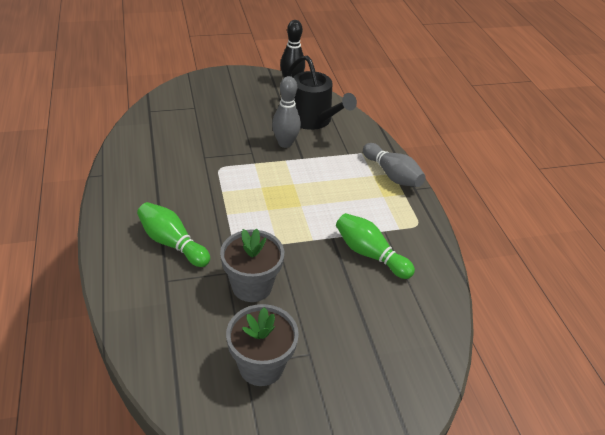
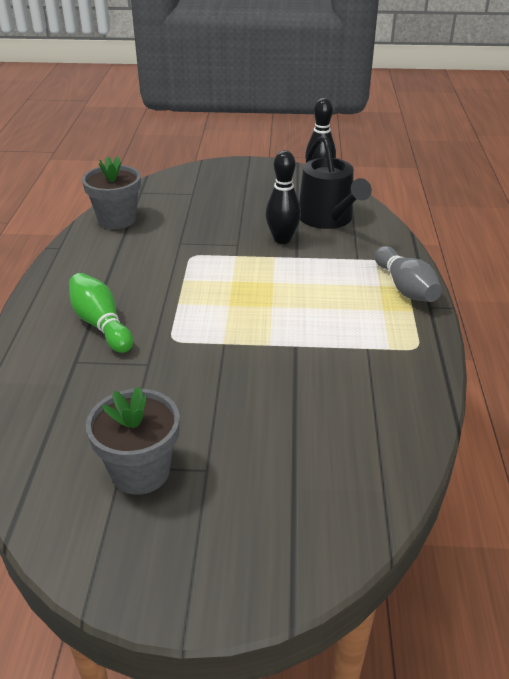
camera: 20 degrees right, 5 degrees down
grey flower pot [220,229,284,302] -> grey flower pot moved to [82,156,141,229]
grey bowling pin [272,76,301,148] -> black bowling pin [265,150,301,244]
green bowling pin [336,213,415,279] -> none

